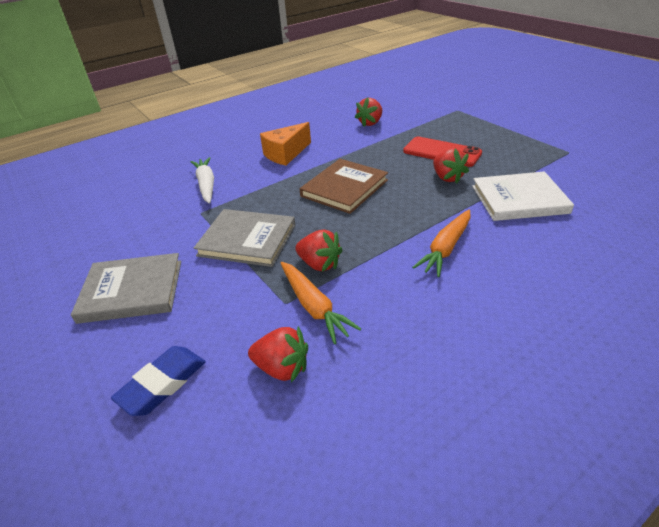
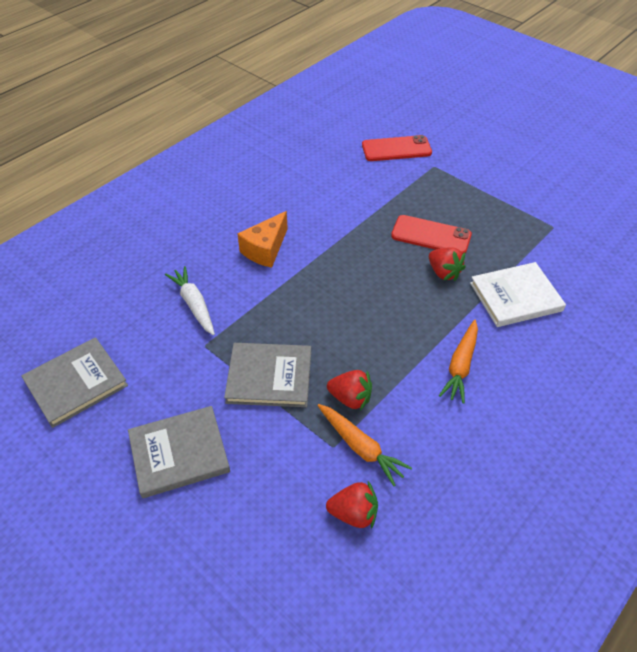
camera: 15 degrees left, 10 degrees up
blue eraser [111,346,206,416] -> none
brown book [300,159,388,214] -> none
red strawberry [355,98,382,127] -> none
none -> grey book [21,337,128,428]
none -> red phone [362,135,432,161]

